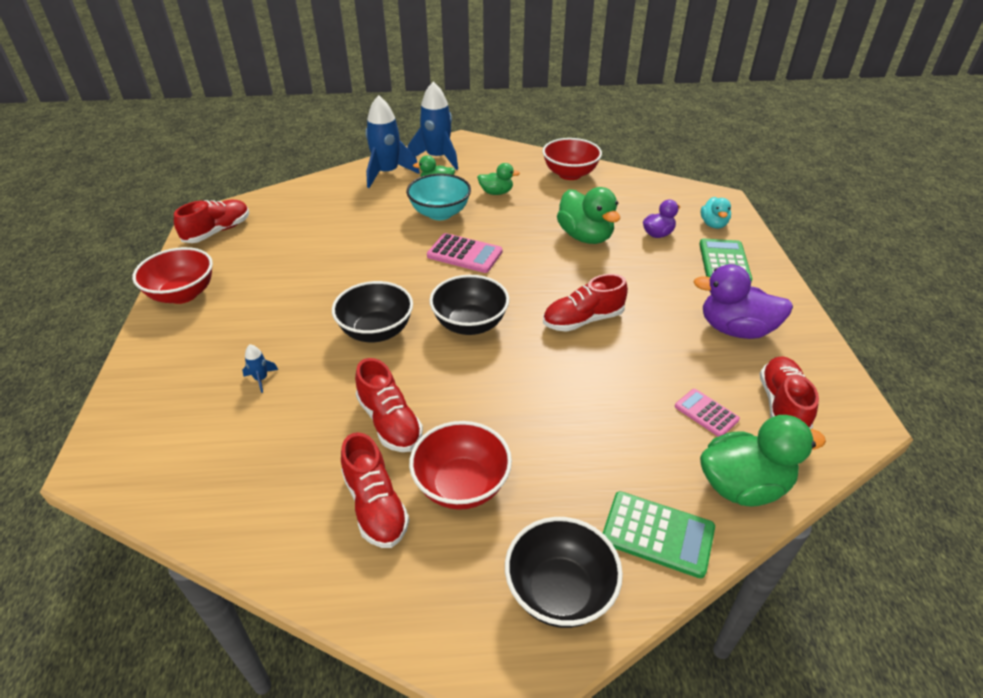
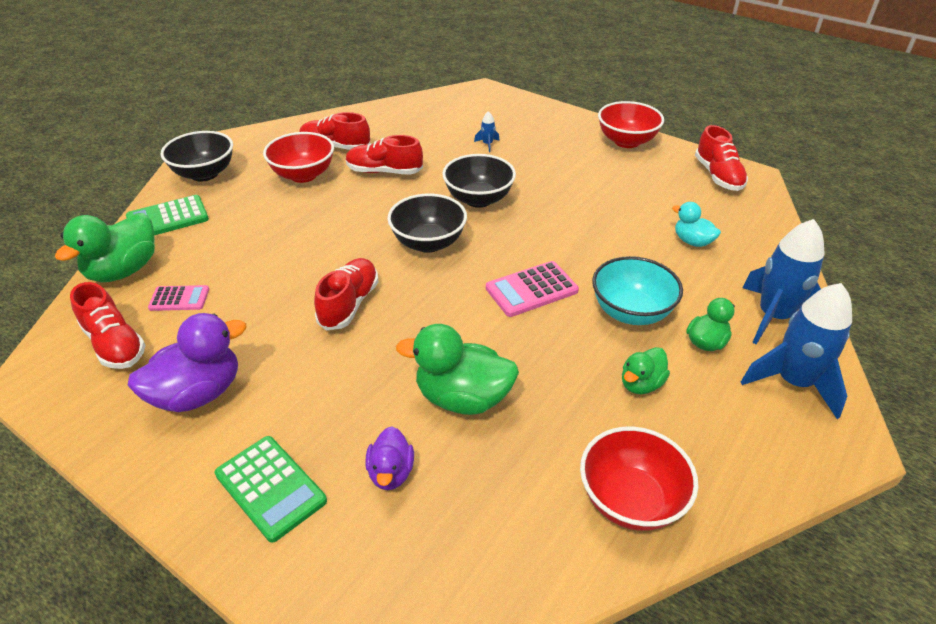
camera: 130 degrees right, 0 degrees up
turquoise duck [701,197,731,229] -> turquoise duck moved to [672,202,721,247]

